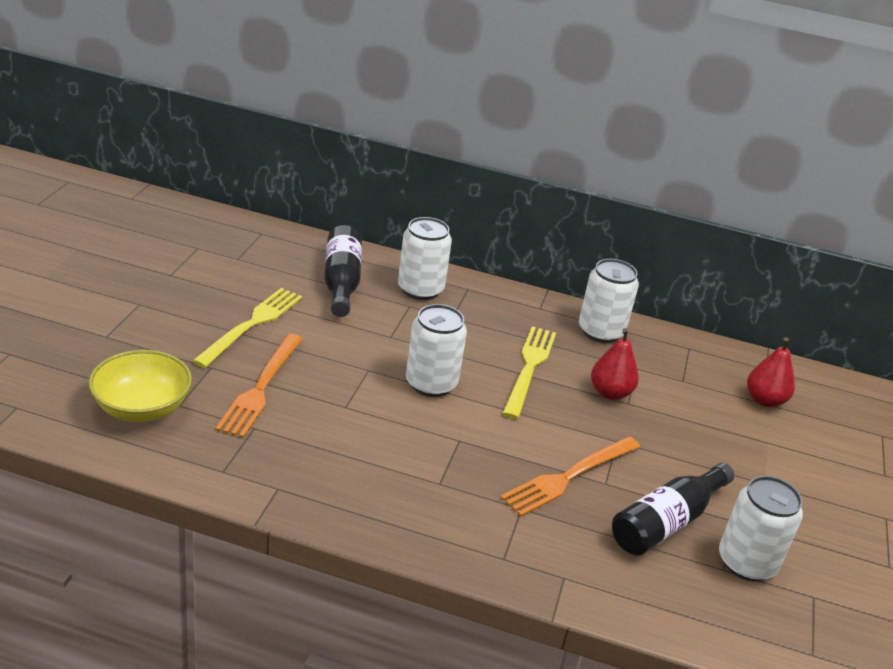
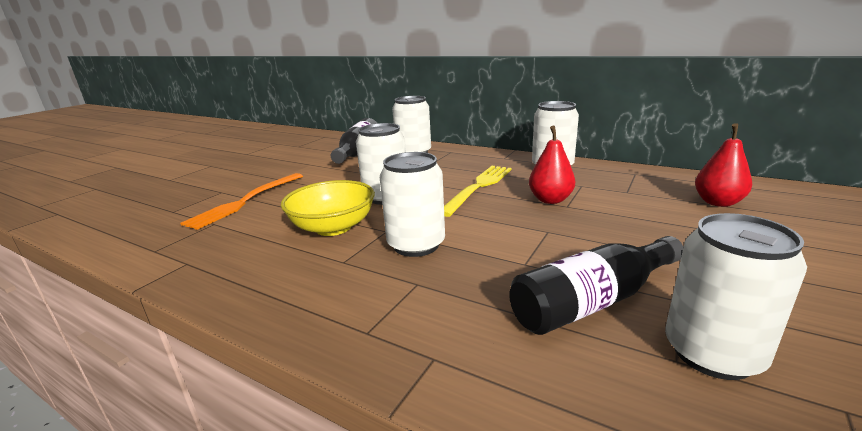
camera: 20 degrees right, 10 degrees down
yellow bowl [88,350,192,422] -> yellow bowl moved to [281,180,375,236]
yellow fork [193,288,302,368] -> none
orange fork [500,436,640,517] -> none
none -> white can [380,152,445,257]

